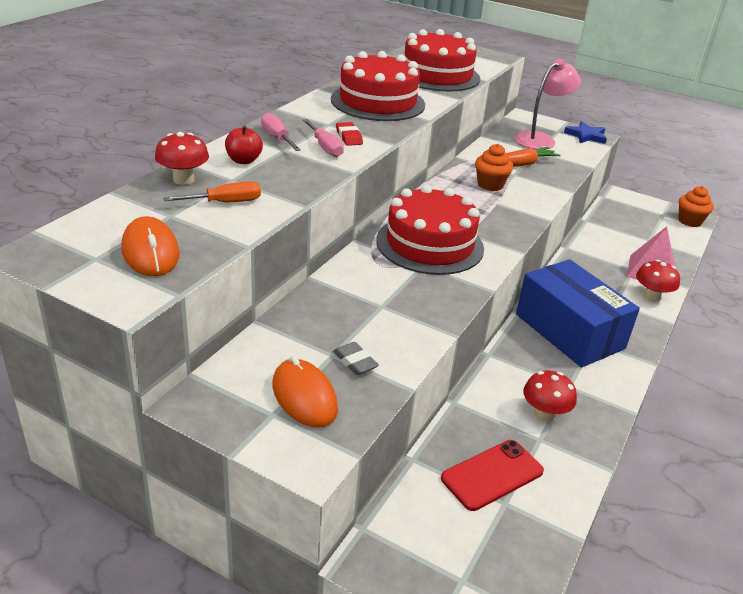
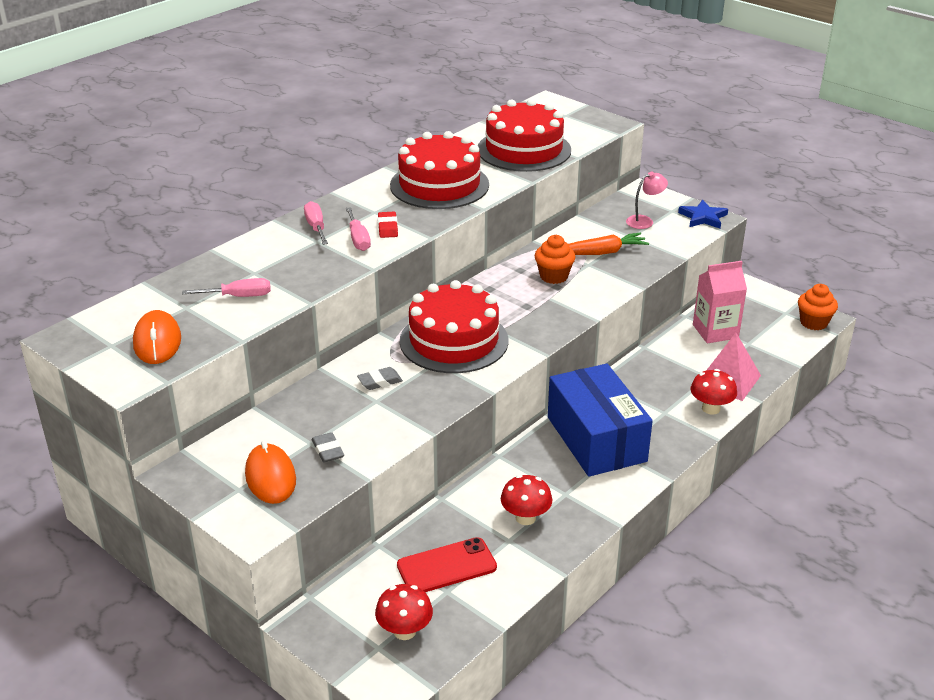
camera: 15 degrees right, 0 degrees up
red mushroom [155,132,209,185] -> red mushroom moved to [375,584,433,640]
orange screwdriver [163,181,261,202] -> pink screwdriver [182,278,271,297]
red apple [225,125,263,164] -> none
pink lamp [515,59,581,150] -> pink lamp [626,171,668,229], size x0.59
none -> grey eraser [357,367,403,390]
none -> pink carton [693,261,747,343]

